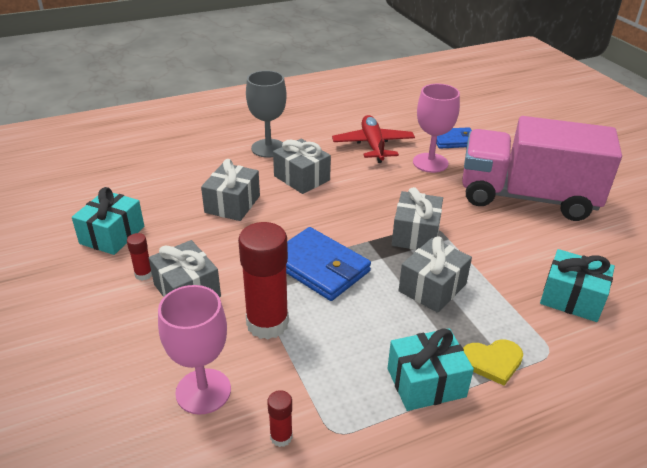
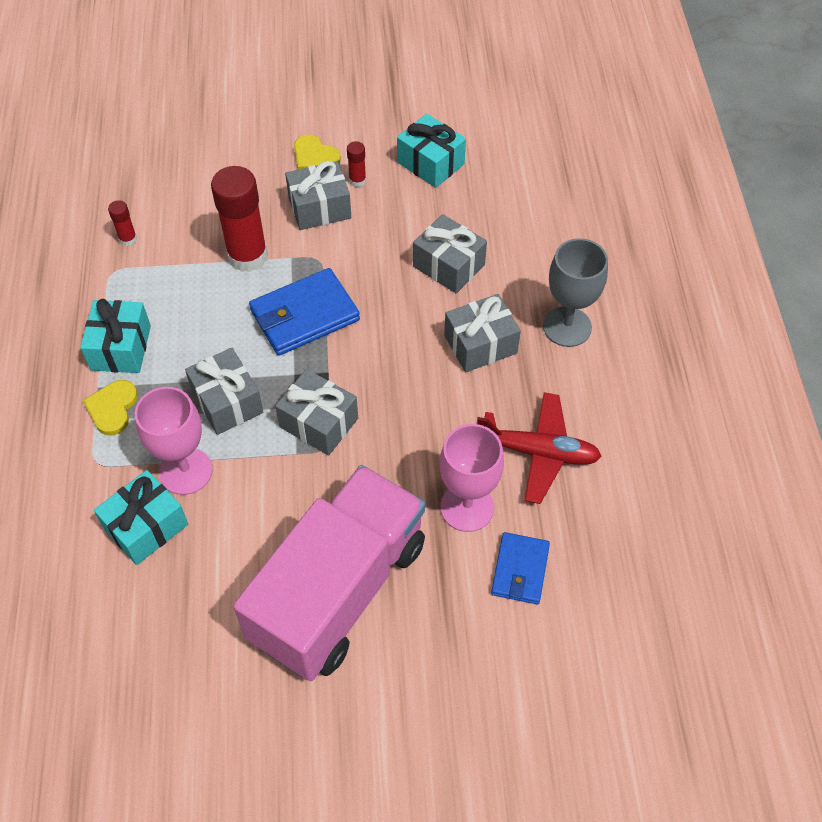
camera: 110 degrees right, 20 degrees up
pink goblet [158,285,231,415] -> pink goblet moved to [135,387,213,495]
none -> yellow heart [294,135,341,170]

